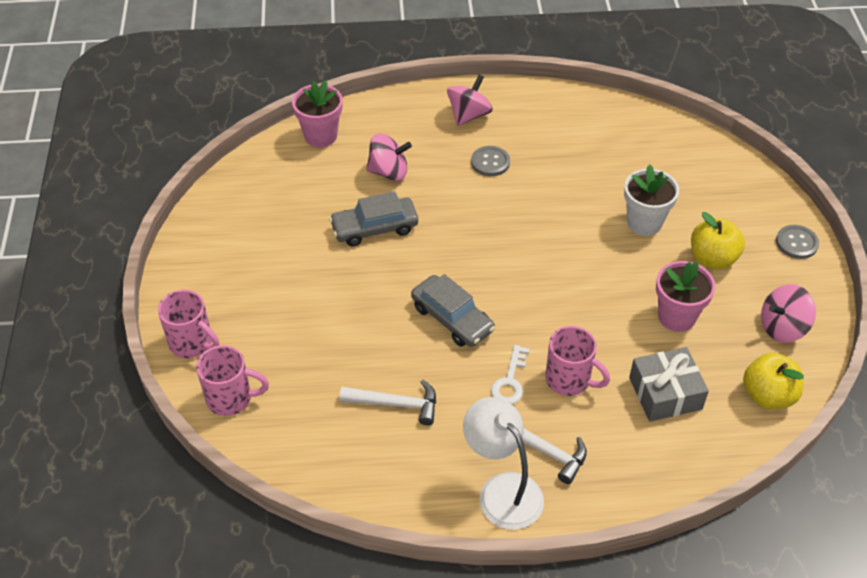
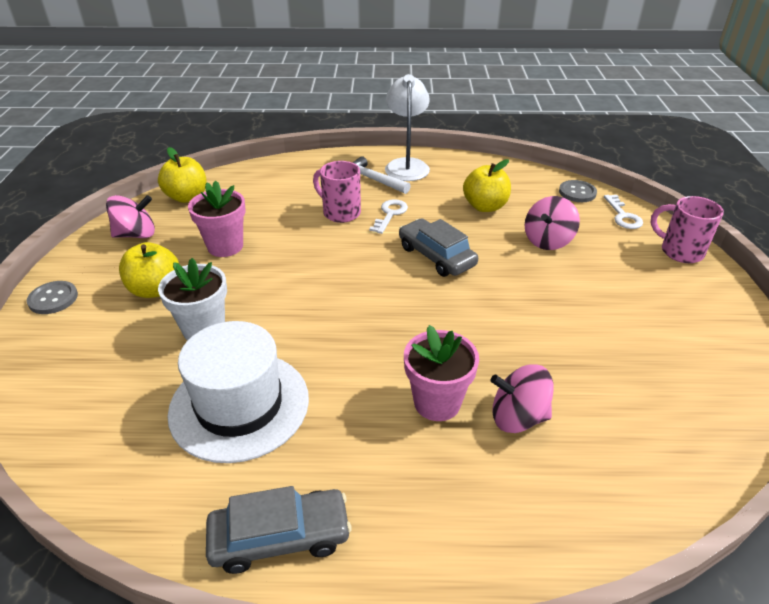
camera: 175 degrees left, 10 degrees down
pink mug [196,345,269,416] -> white key [604,195,643,229]
pink flower pot [292,80,343,147] -> pink flower pot moved to [404,325,479,421]
grey car [329,191,418,246] -> grey car moved to [206,486,351,574]
white hammer [339,380,436,425] -> yellow apple [463,159,511,212]
pink spinning top [447,75,493,126] -> pink spinning top moved to [525,196,580,250]
white lamp [463,397,544,530] -> white lamp turned 150 degrees counterclockwise [385,74,430,181]
grey button [471,146,510,176] -> grey button moved to [559,180,597,202]
grey gift [629,347,709,422] -> none
none -> white hat [167,321,309,463]

